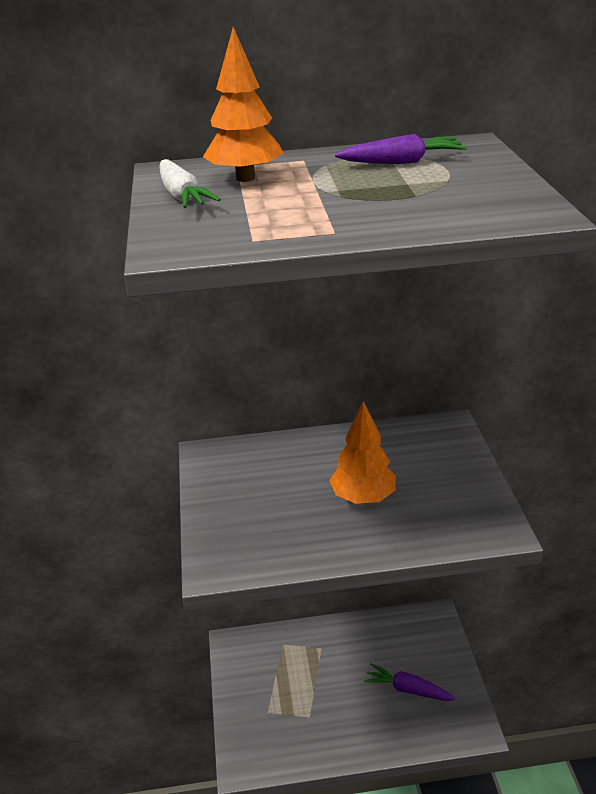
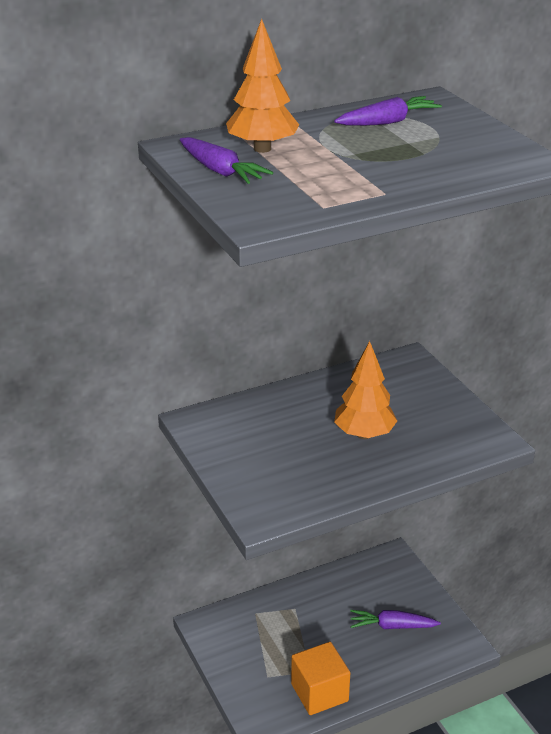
camera: 20 degrees left, 0 degrees up
white carrot [159,159,221,208] -> purple carrot [180,137,273,184]
none -> orange cube [291,642,350,715]

